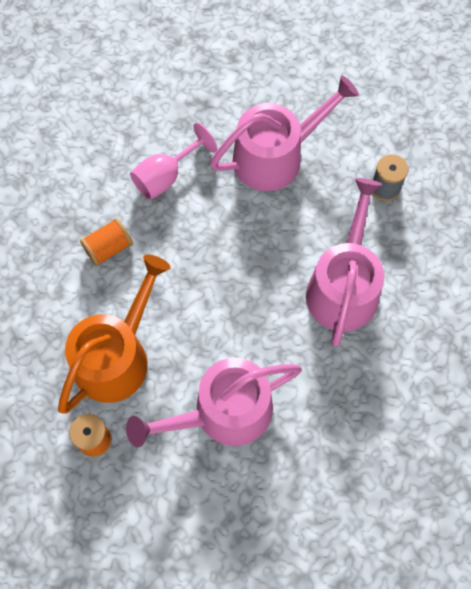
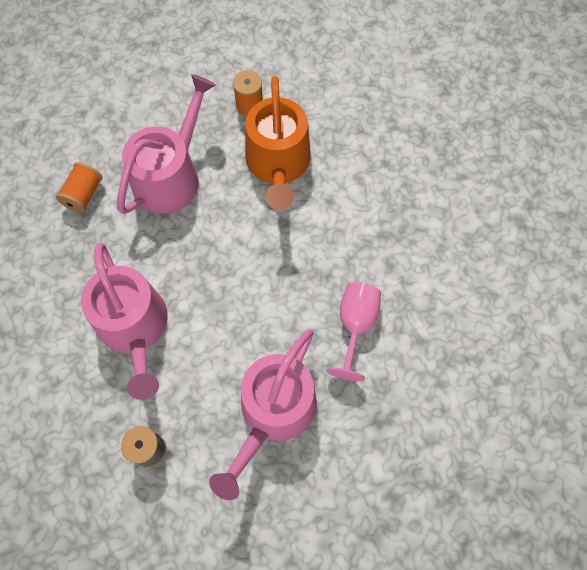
camera: 145 degrees right, 0 degrees up
orange spool [80,218,133,267] -> orange spool moved to [56,162,102,213]

